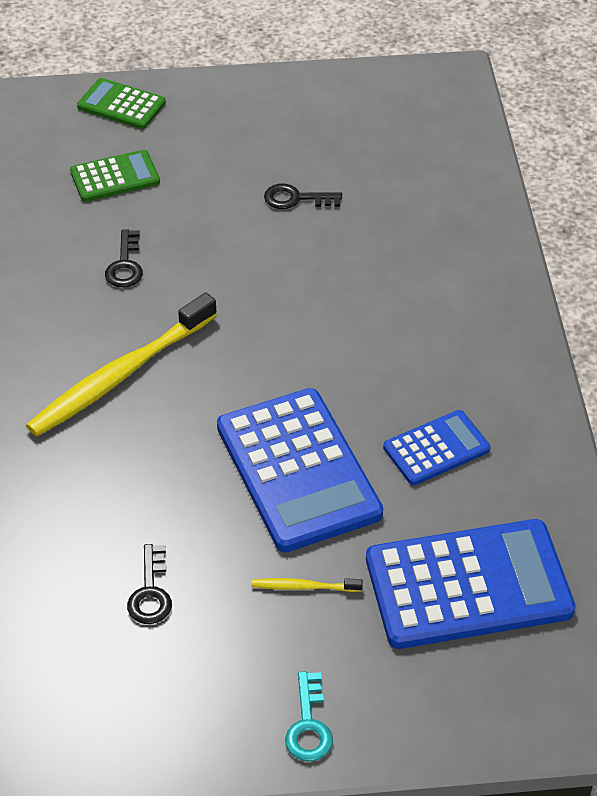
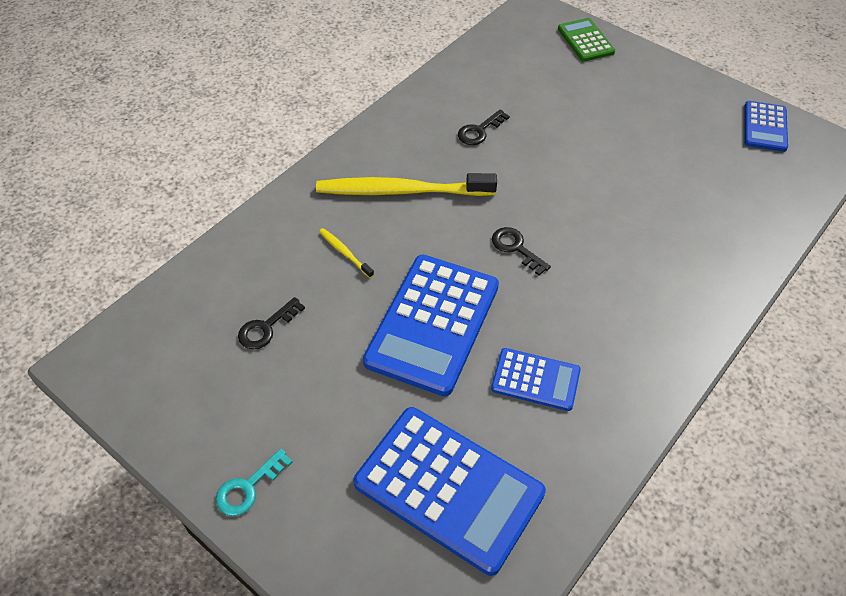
camera: 45 degrees right, 5 degrees up
green calculator [70,150,160,202] -> none
yellow toothbrush [251,578,363,592] -> yellow toothbrush moved to [319,228,374,278]
black key [264,184,342,209] -> black key moved to [492,227,551,275]
none -> blue calculator [744,101,788,152]

